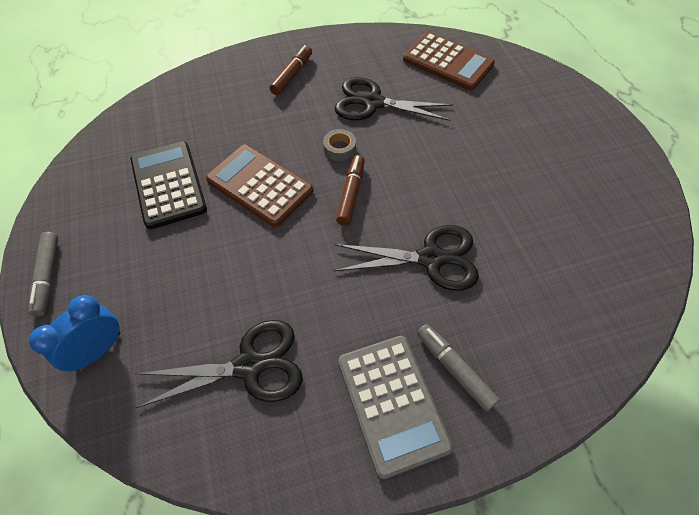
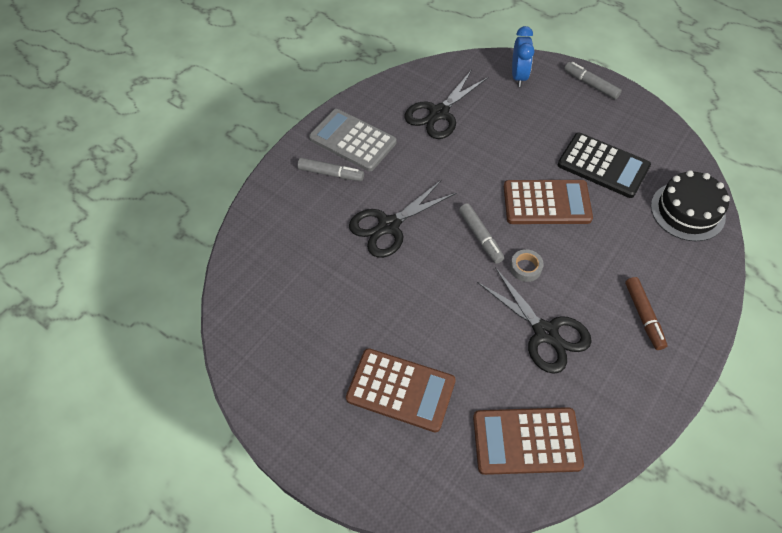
camera: 145 degrees right, 0 degrees up
black scissors [335,77,453,121] -> black scissors turned 75 degrees clockwise [477,267,592,374]
brown marker [336,155,365,226] -> grey marker [459,203,504,264]
none -> brown calculator [346,348,456,432]
none -> black cake [651,170,730,241]

